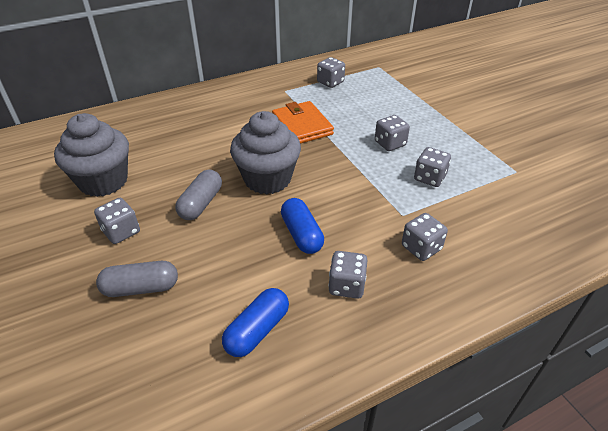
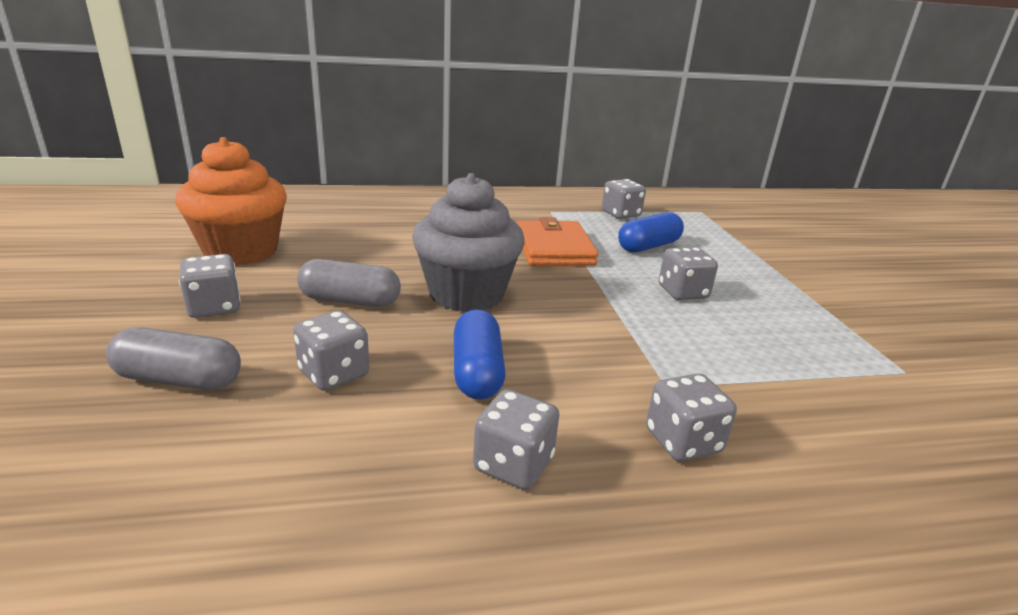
camera: 15 degrees right, 15 degrees down
grey cupcake [54,113,129,197] -> orange cupcake [175,137,287,266]
grey capsule [175,169,222,220] -> grey capsule turned 60 degrees clockwise [297,259,401,307]
blue capsule [222,288,289,357] -> blue capsule moved to [618,212,684,253]
grey dice [414,147,451,187] -> grey dice moved to [293,310,369,391]

